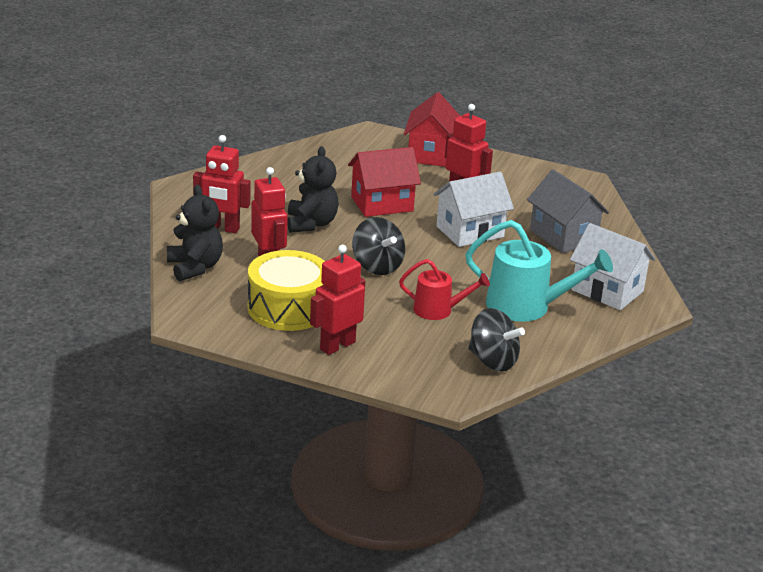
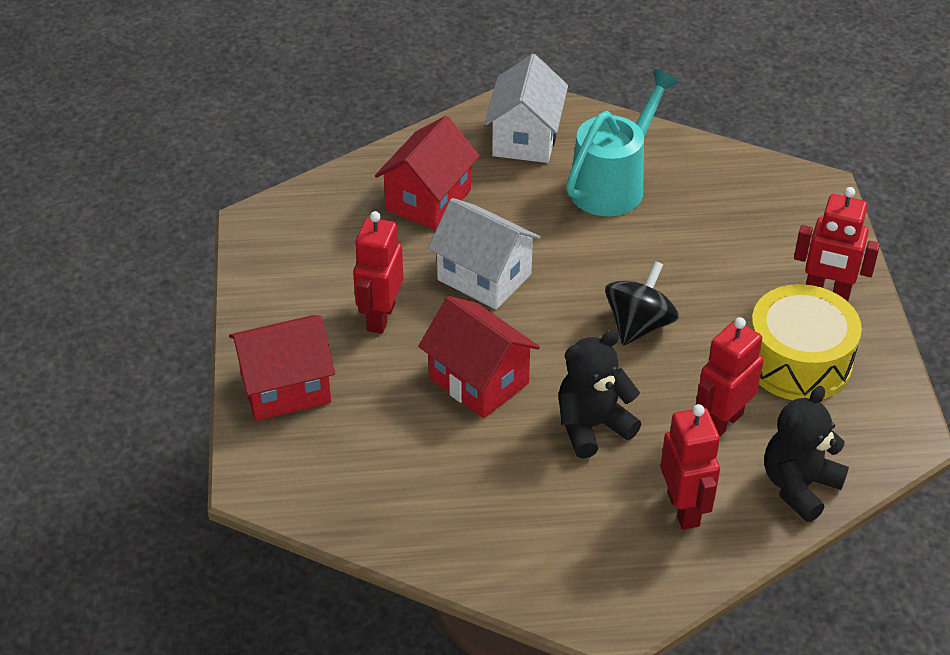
camera: 115 degrees left, 15 degrees up
red watering can [399,259,490,320] -> none
turquoise watering can [465,220,613,322] -> turquoise watering can turned 45 degrees clockwise [566,69,679,217]
black spinning top [468,308,525,372] -> none
grey house [527,169,609,253] -> red house [375,116,480,230]

